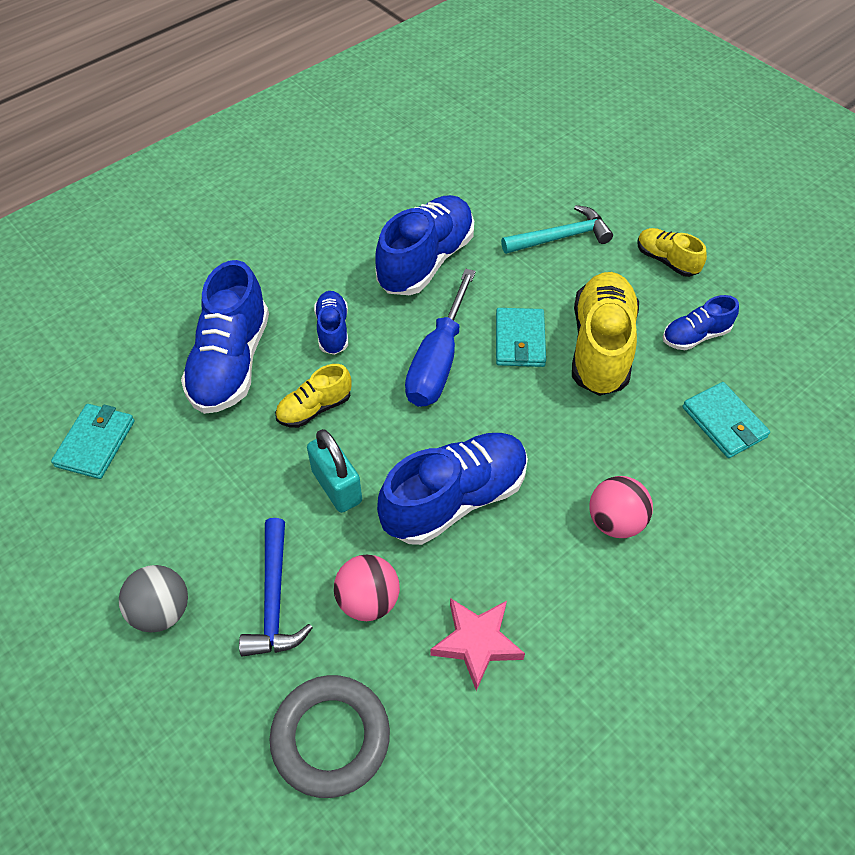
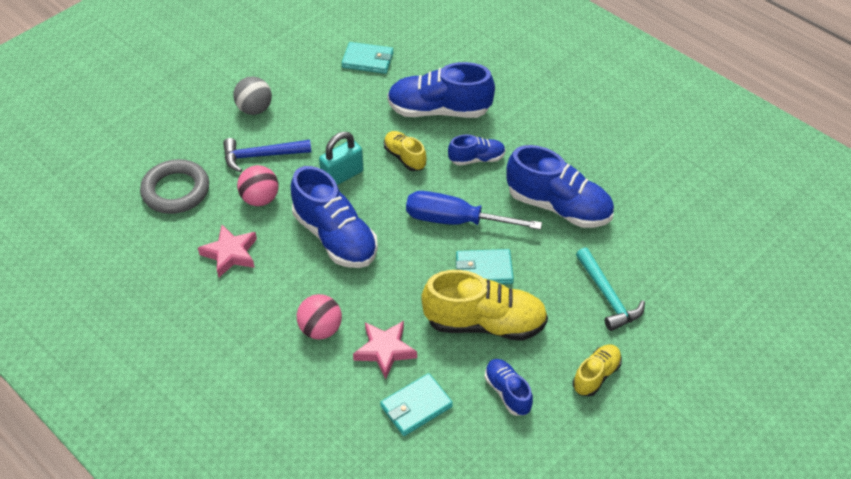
camera: 85 degrees right, 5 degrees down
none -> pink star [353,321,417,379]

